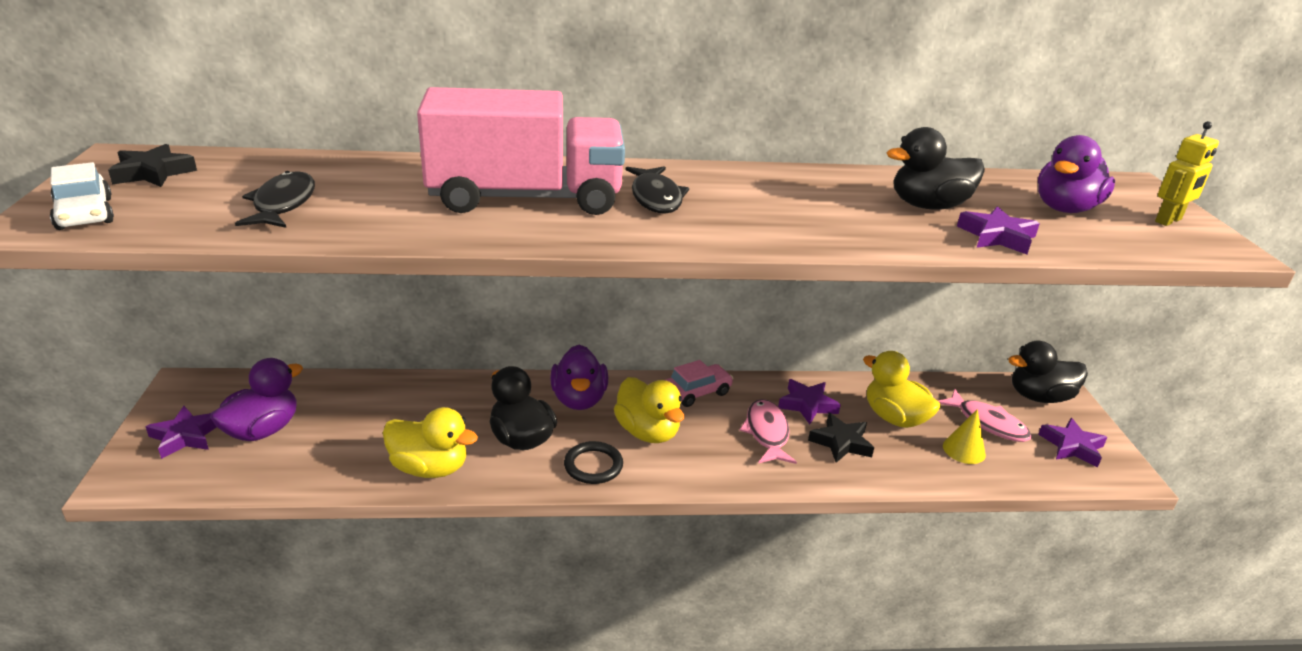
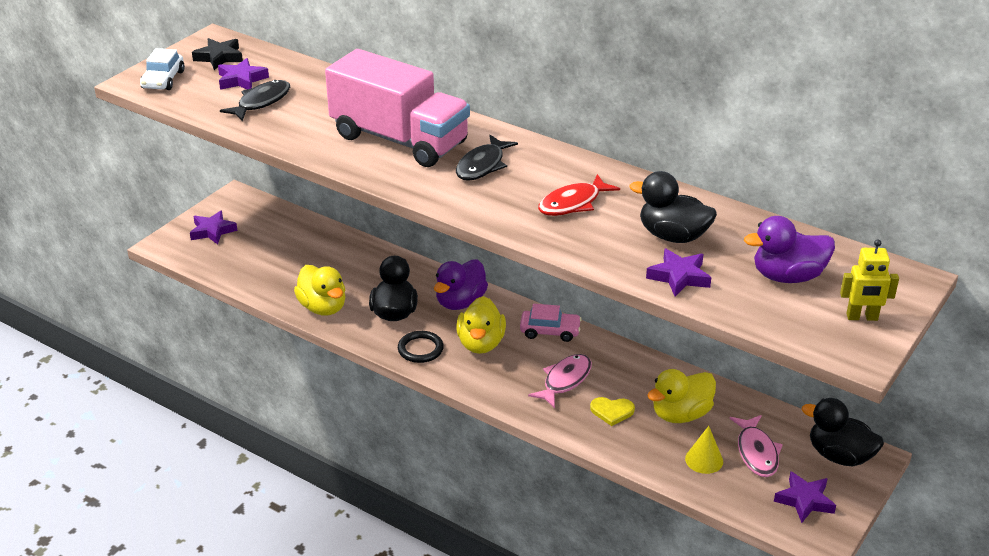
camera: 40 degrees right, 5 degrees up
purple duck [210,358,303,441] -> none
purple star [778,379,841,424] -> purple star moved to [218,58,269,90]
black star [808,413,874,463] -> yellow heart [590,397,635,426]
yellow duck [863,351,941,428] -> yellow duck turned 120 degrees counterclockwise [647,369,716,423]
none -> red fish [538,174,620,216]

